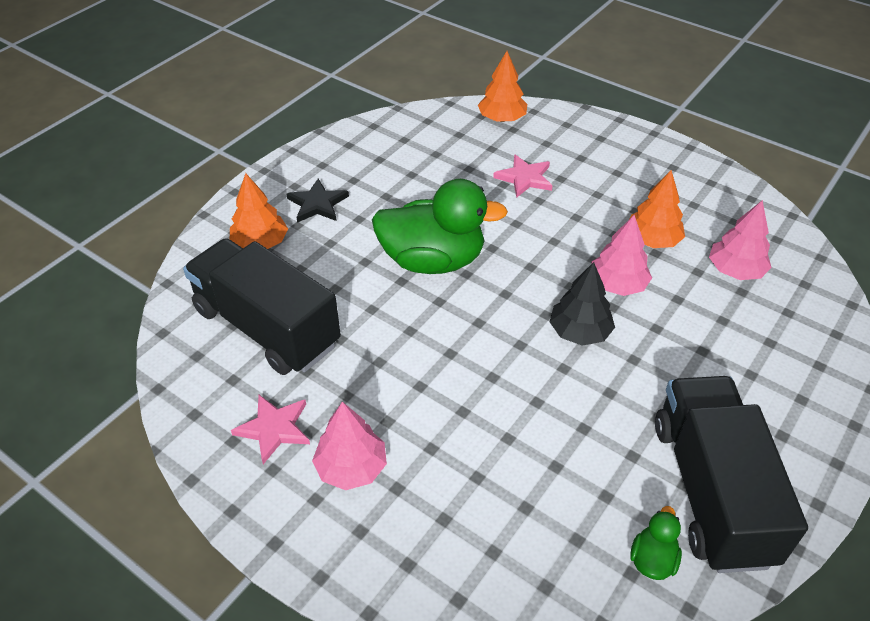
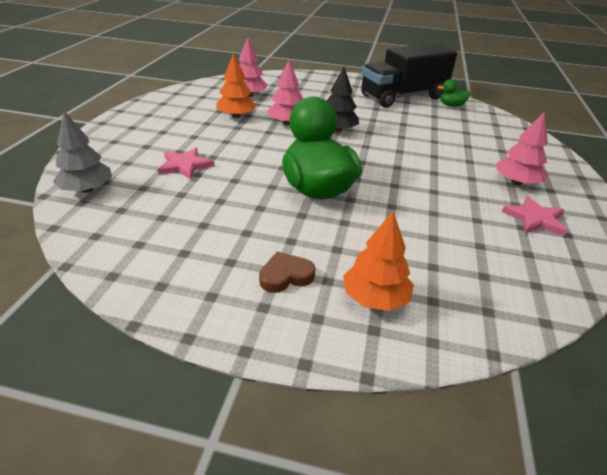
camera: 115 degrees left, 10 degrees down
black truck [183,238,341,375] -> none
black star [286,179,349,223] -> brown heart [259,251,316,293]
orange tree [478,51,527,122] -> grey tree [53,111,112,193]

